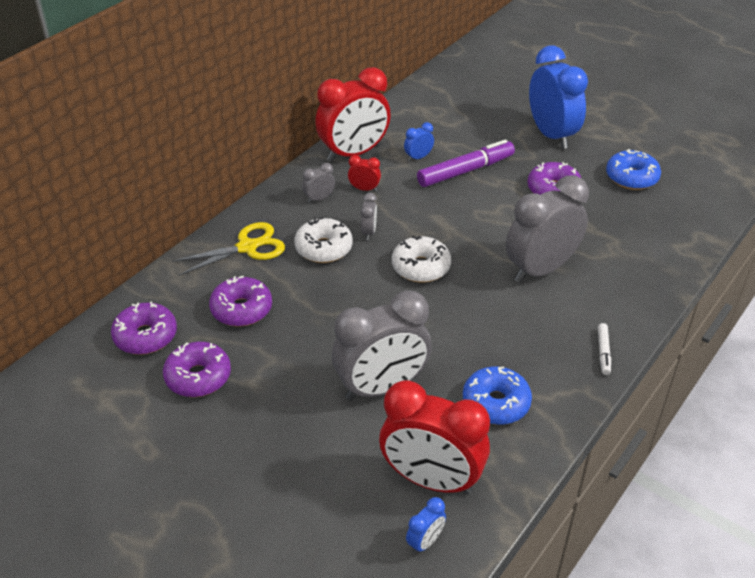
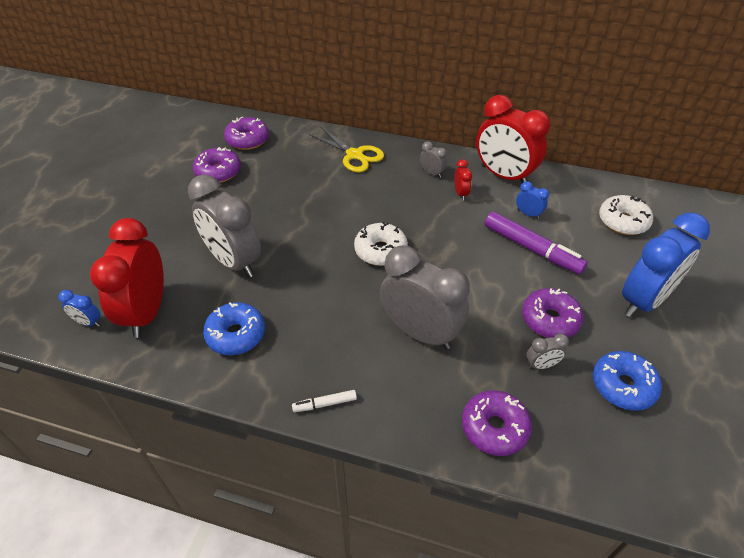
camera: 70 degrees right, 5 degrees up
purple donut [209,276,272,327] -> purple donut moved to [462,390,532,456]
white donut [294,217,353,263] -> white donut moved to [599,195,653,235]
grey clock [361,192,377,240] -> grey clock moved to [526,333,569,369]

